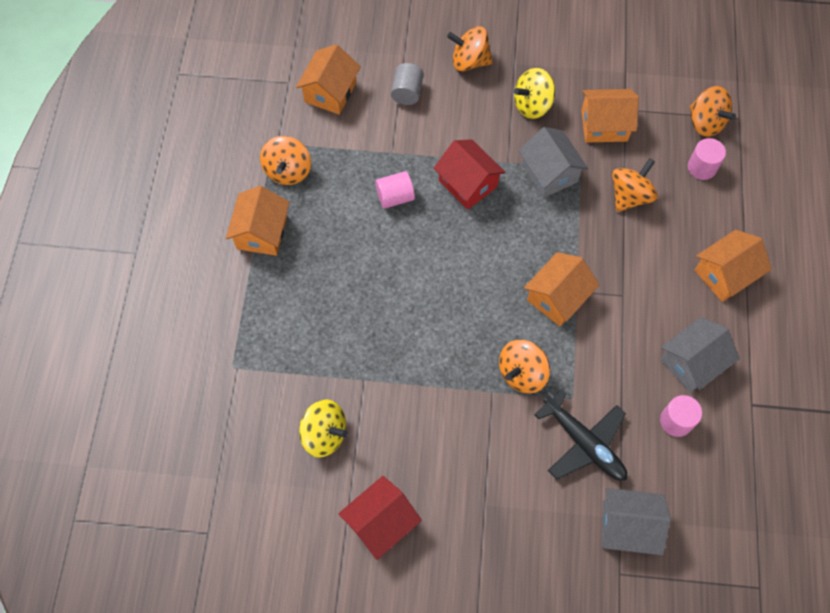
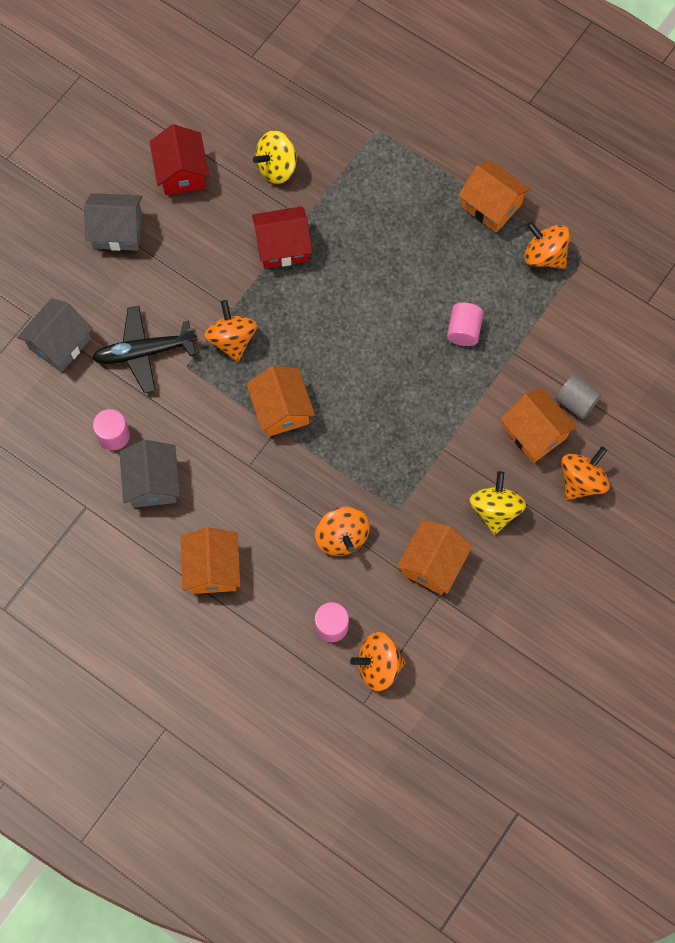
camera: 120 degrees right, 5 degrees up
orange house [296,44,361,114] -> orange house moved to [500,388,577,463]
red house [434,139,505,210] -> red house moved to [252,206,312,269]
grey house [519,127,588,198] -> grey house moved to [84,193,142,251]

